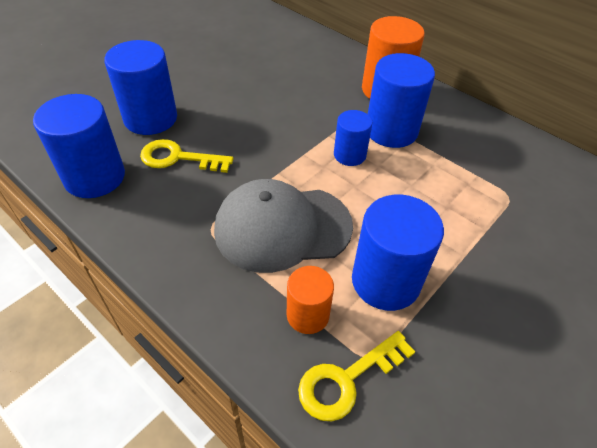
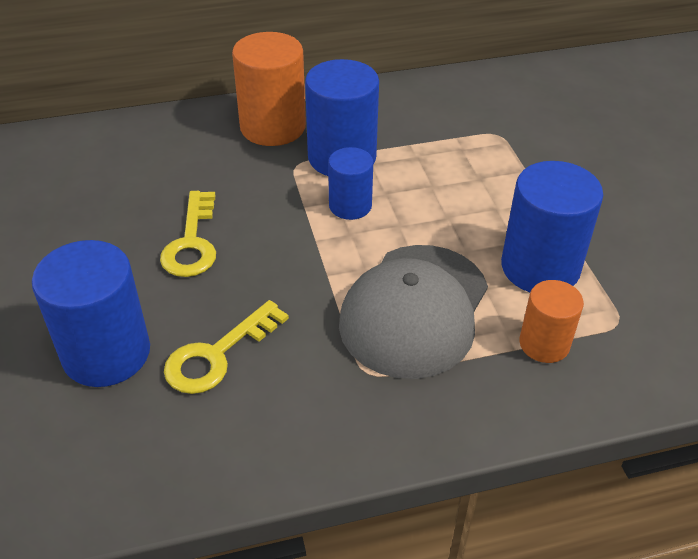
camera: 55 degrees left, 5 degrees down
blue cylinder [33,94,125,198] -> none
yellow key [298,331,415,421] -> yellow key moved to [160,191,216,277]

